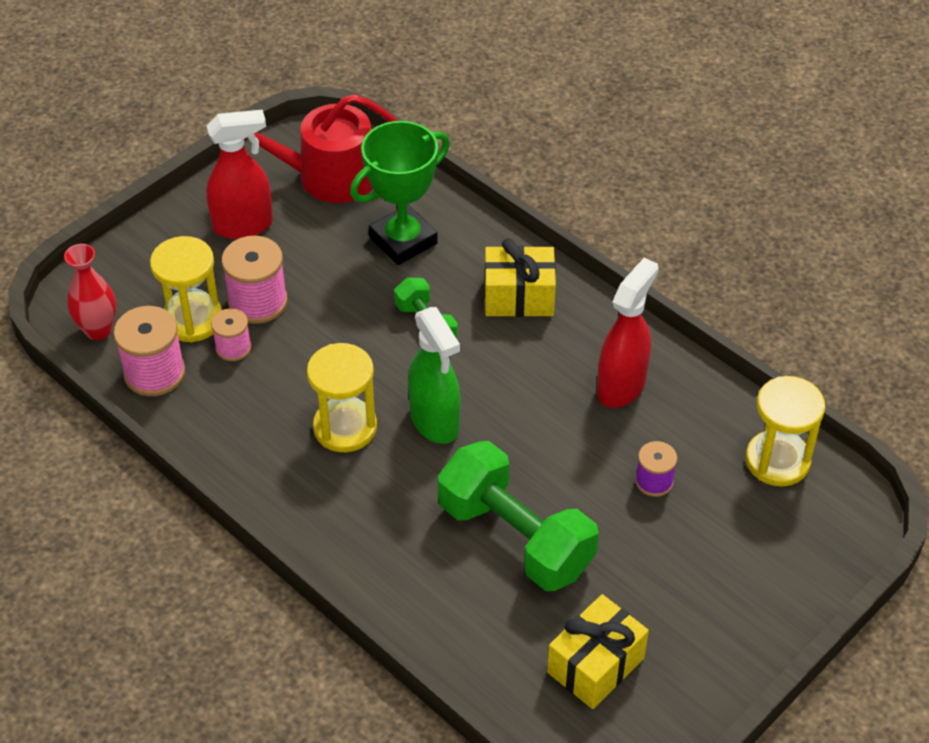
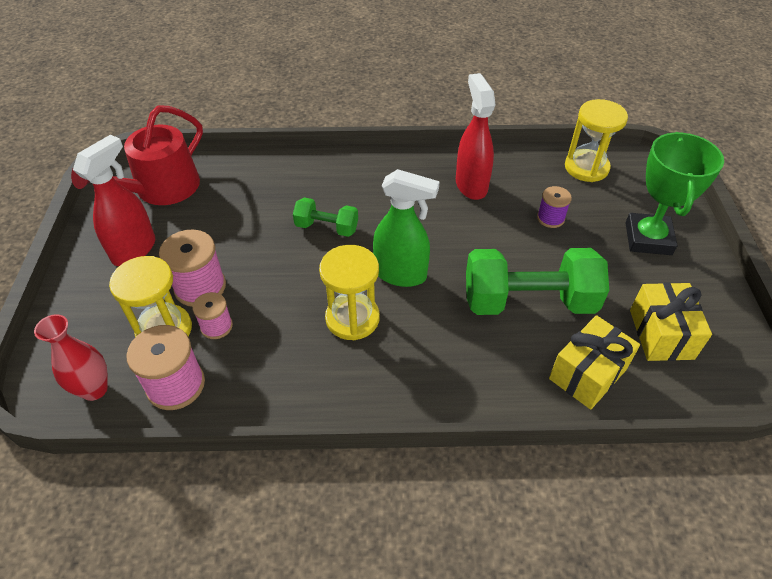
camera: 45 degrees left, 0 degrees up
green trophy [350,121,450,265] -> green trophy moved to [625,132,724,255]
yellow gift [484,238,556,317] -> yellow gift moved to [549,315,640,410]

